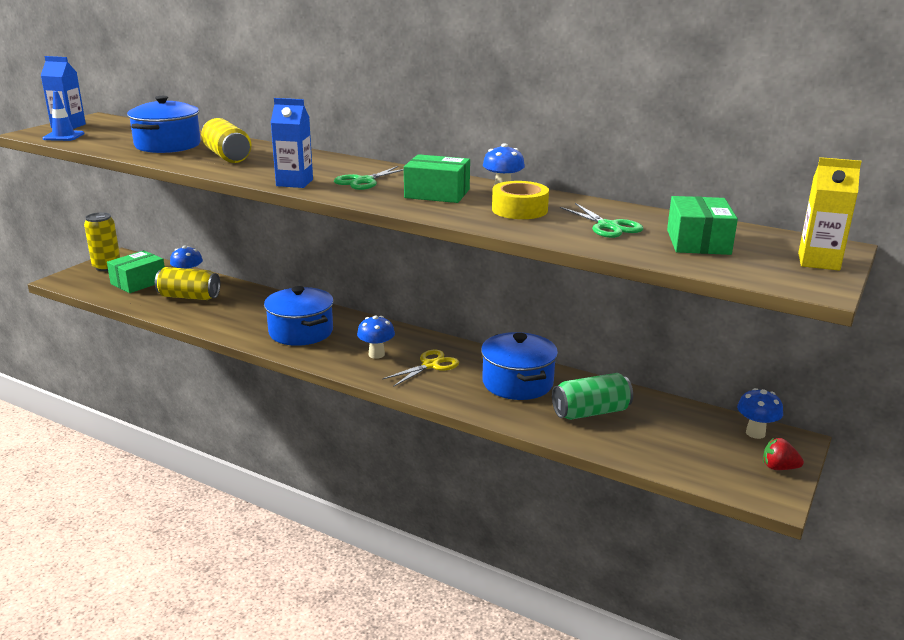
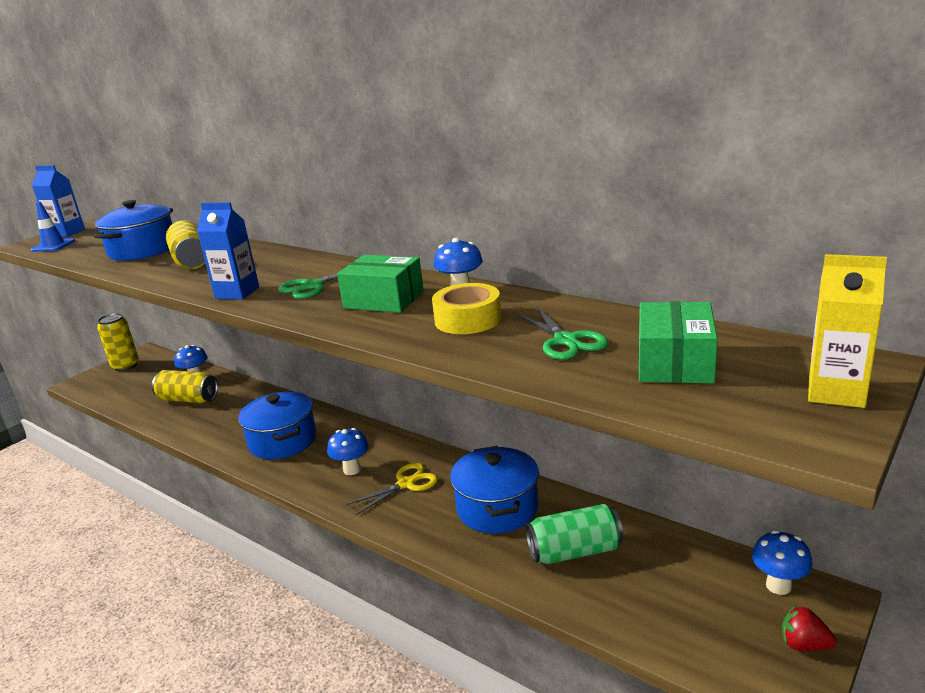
camera: 10 degrees right, 0 degrees up
green box [107,250,165,293] -> none

